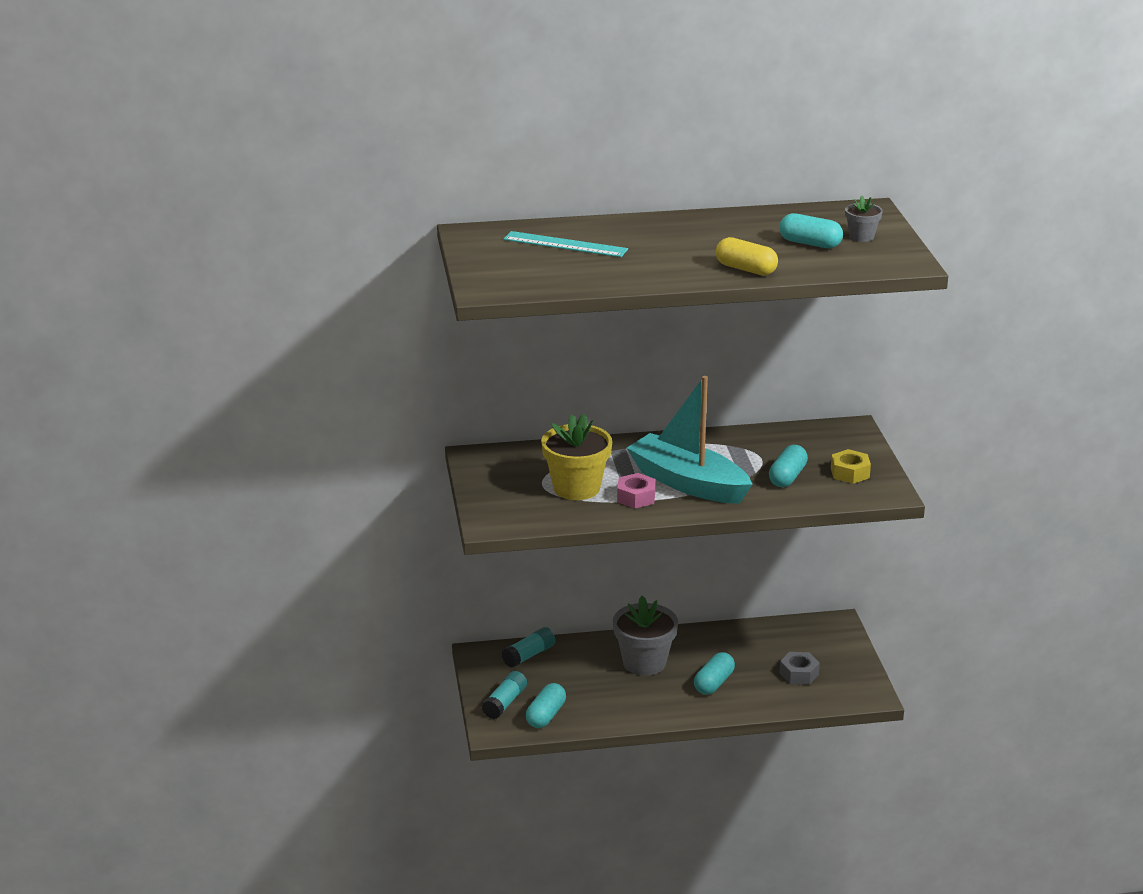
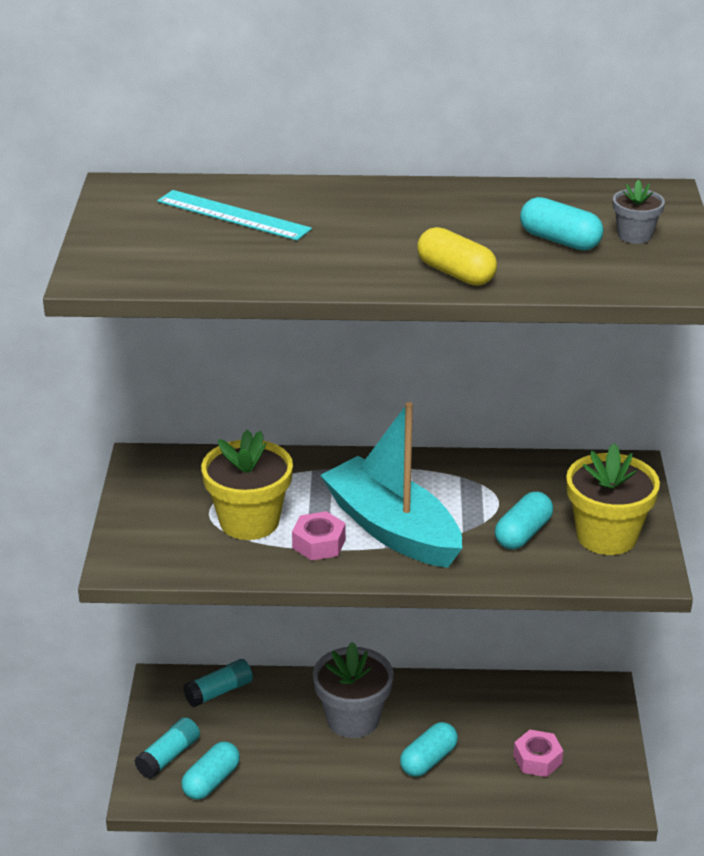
camera: 10 degrees right, 5 degrees up
grey nut [779,652,820,685] -> pink nut [513,730,563,777]
yellow nut [831,449,871,484] -> yellow flower pot [566,443,660,555]

